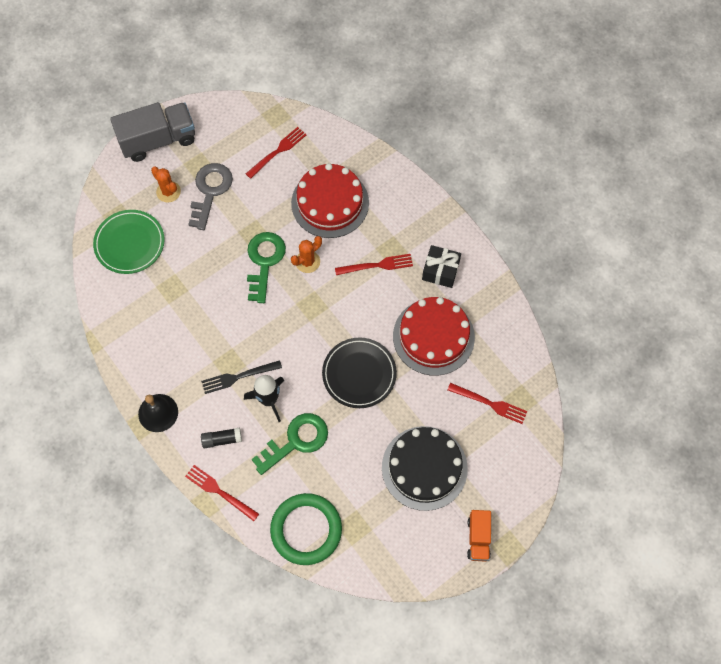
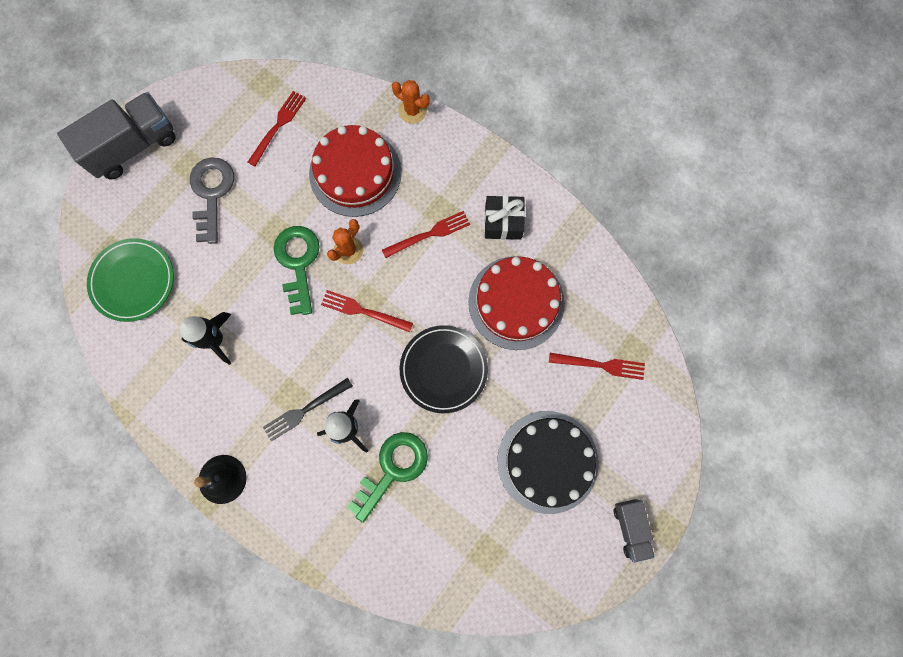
camera: 15 degrees left, 10 degrees up
orange cactus [151,167,181,203] -> orange cactus moved to [392,80,430,124]
red fork [185,465,259,521] -> red fork moved to [321,290,413,332]
black glue stick [201,427,242,448] -> none
green ring [270,493,342,565] -> none
orange truck [467,510,491,562] -> grey truck [614,499,655,563]
none -> black rocket [179,312,232,365]

